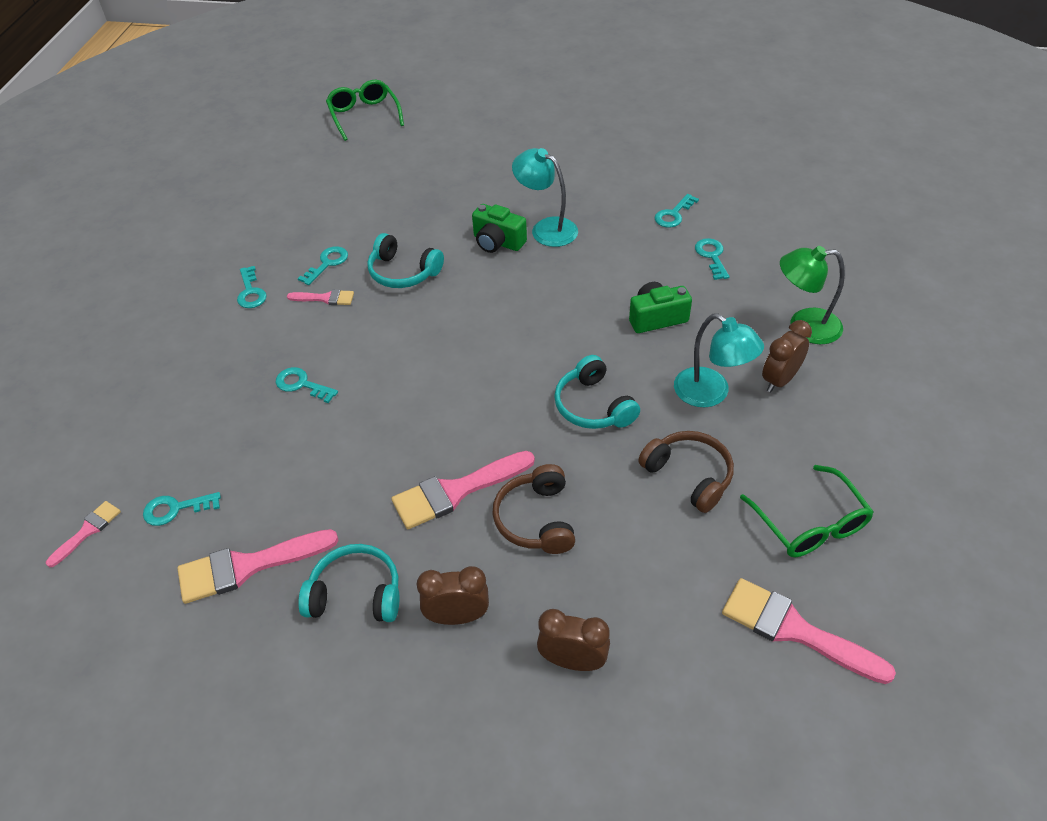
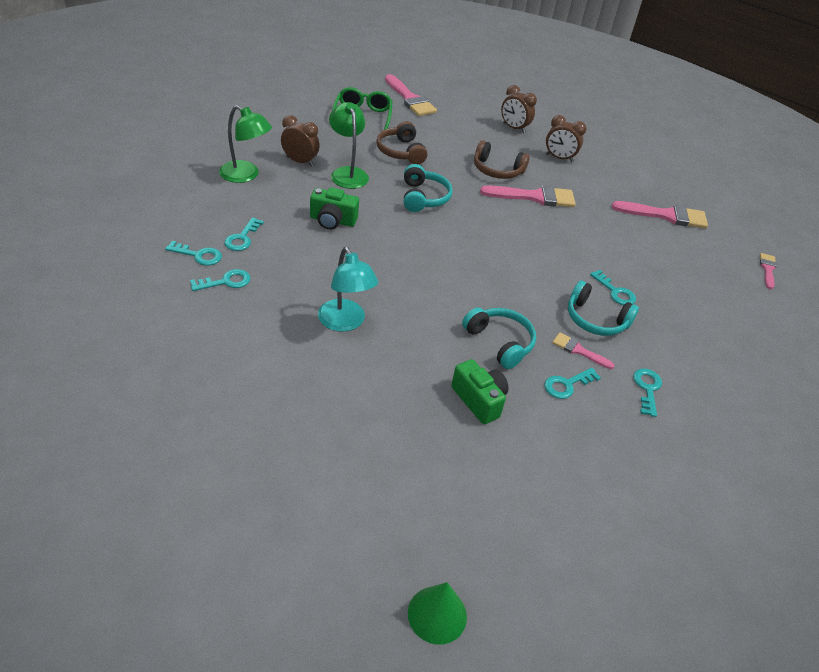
camera: 160 degrees left, 5 degrees down
pink brush [46,501,121,567] -> pink brush turned 135 degrees clockwise [760,253,777,289]
turquoise key [143,492,221,526] -> turquoise key moved to [165,241,222,266]
turquoise headphones [298,544,399,622] -> turquoise headphones moved to [568,280,639,336]
green glasses [326,80,404,141] -> green cone [408,582,467,645]
green camera [472,204,527,253] -> green camera moved to [451,359,509,424]
brown headphones [492,464,575,554] -> brown headphones turned 90 degrees clockwise [474,140,530,179]
turquoise lamp [674,313,764,407] -> green lamp [329,102,369,189]
brown clock [762,320,812,392] -> brown clock turned 135 degrees counterclockwise [281,115,320,167]

